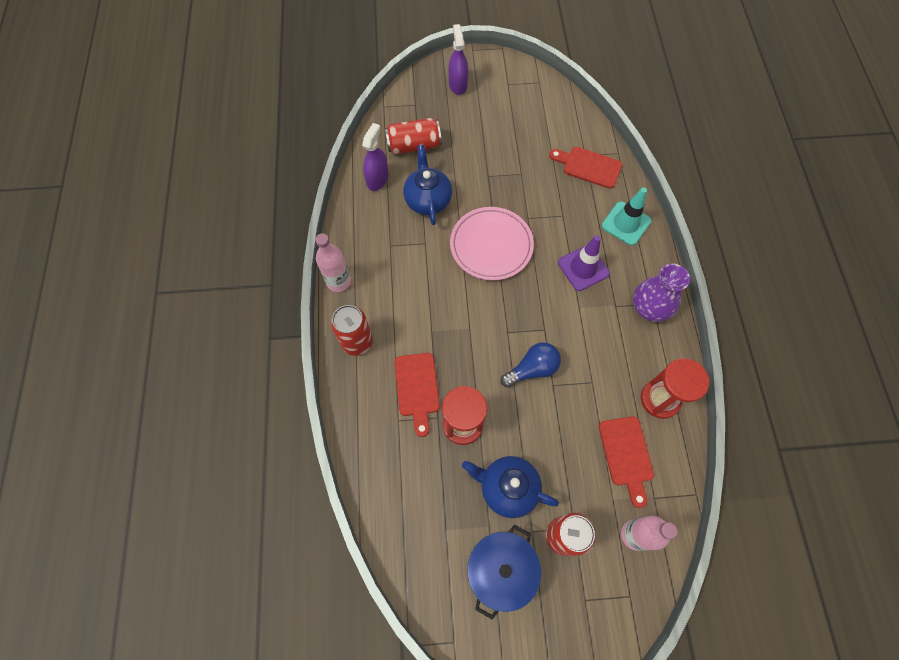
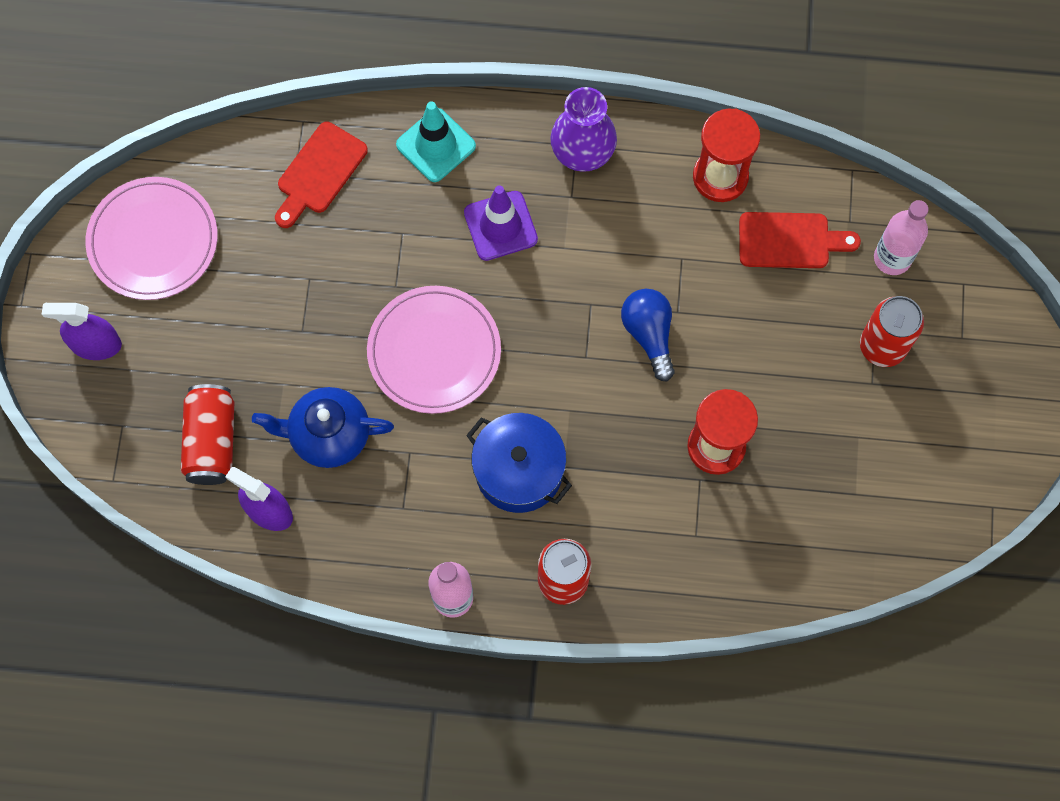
camera: 80 degrees left, 5 degrees up
red cutting board [395,353,440,437] -> none
blue teapot [462,456,559,518] -> none
blue pot [467,525,541,620] -> blue pot moved to [466,413,572,513]
none -> pink plate [85,177,218,300]

